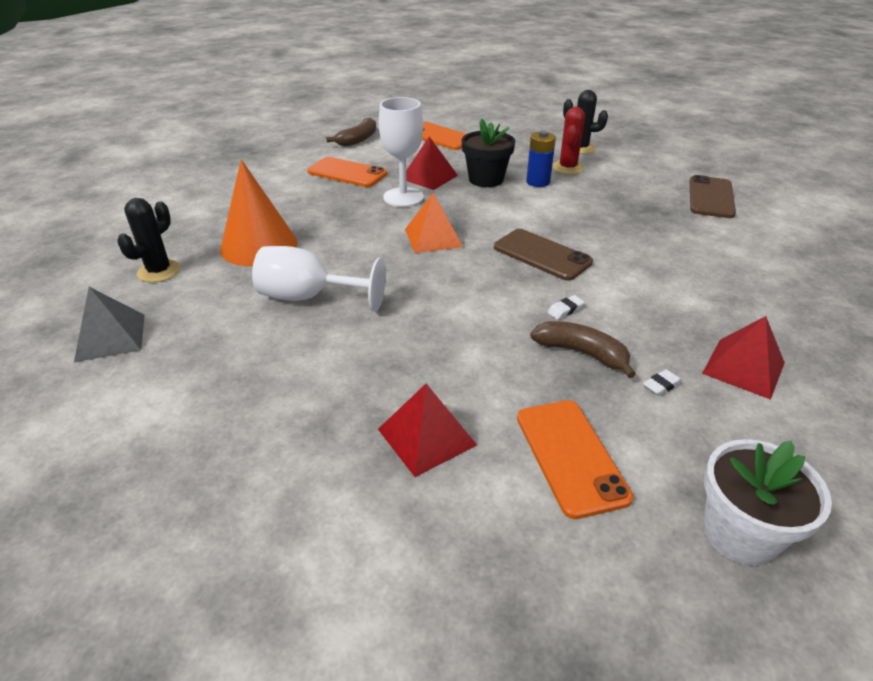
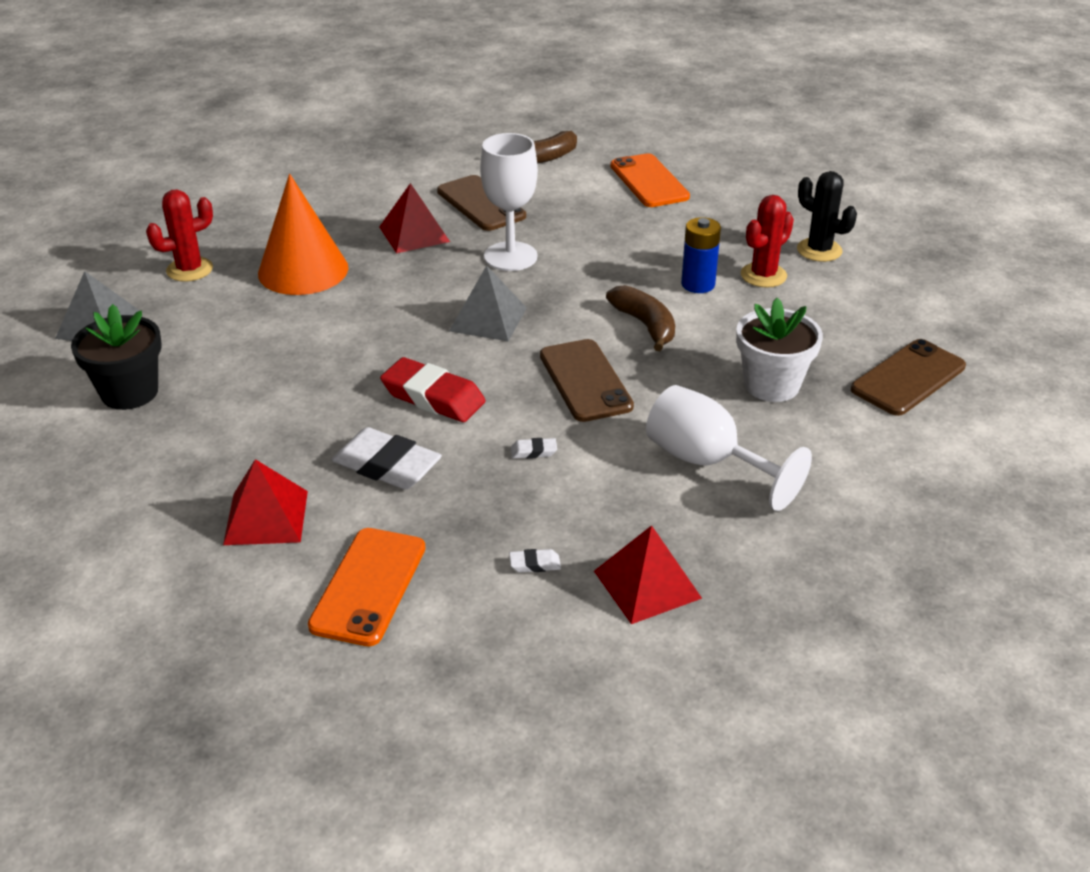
camera: 30 degrees right, 0 degrees up
black cactus [117,198,180,283] -> red cactus [146,189,213,282]
white goblet [252,246,386,312] -> white goblet moved to [646,385,812,511]
orange phone [307,157,387,187] -> brown phone [437,175,526,231]
orange pyramid [405,193,463,253] -> grey pyramid [449,265,527,341]
red pyramid [406,137,458,190] -> red pyramid moved to [379,183,450,253]
black flower pot [461,119,515,187] -> black flower pot moved to [71,304,162,410]
brown banana [530,321,636,378] -> brown banana moved to [606,285,675,351]
white flower pot [704,439,832,566] -> white flower pot moved to [736,298,823,402]
none -> white eraser [332,427,442,489]
none -> red eraser [380,357,486,422]

